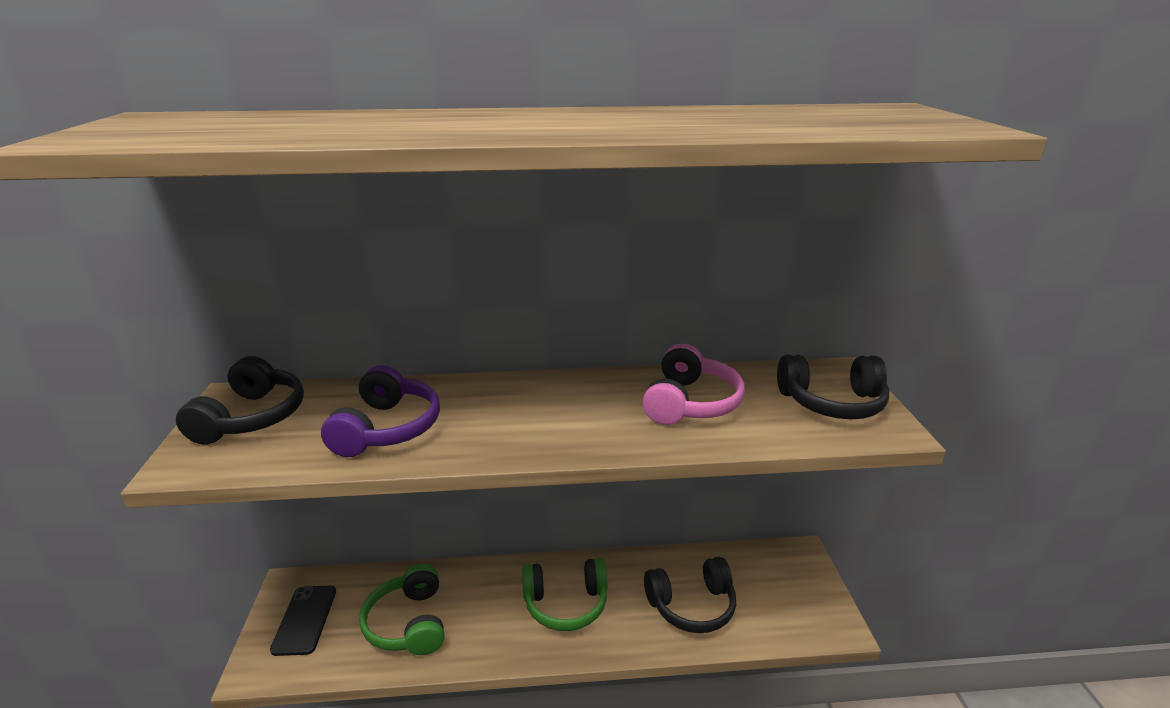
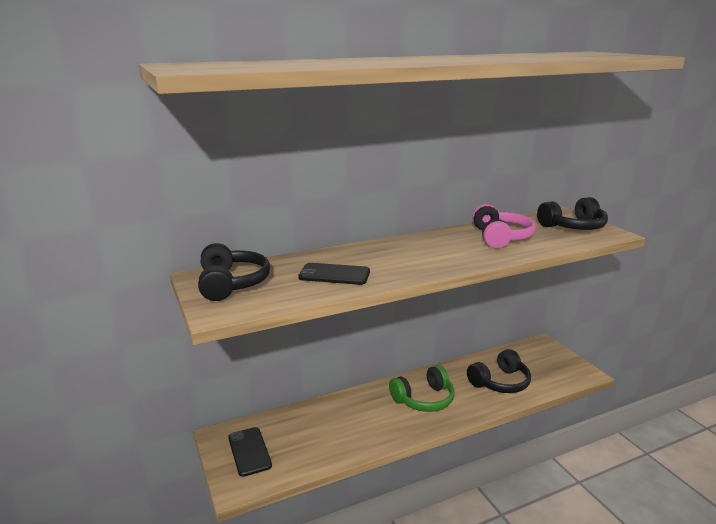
camera: 20 degrees left, 5 degrees down
purple headphones [321,365,440,457] -> black phone [298,263,370,285]
green headphones [359,563,445,655] -> none

